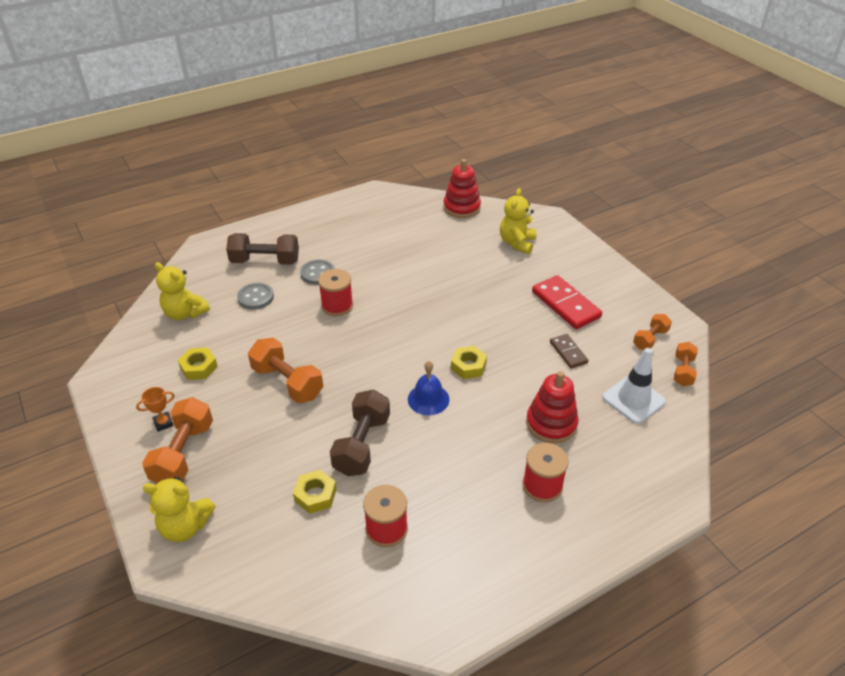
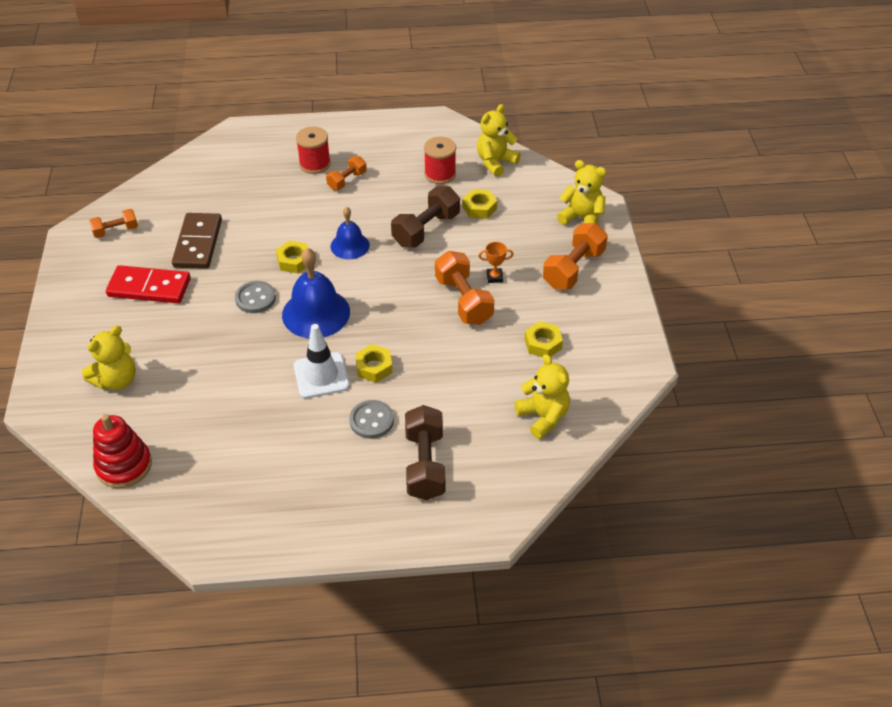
camera: 155 degrees left, 5 degrees up
orange trophy [136,387,175,432] -> orange trophy moved to [479,242,513,283]
brown dumbbell [226,233,299,265] -> brown dumbbell turned 60 degrees clockwise [405,405,445,500]
grey button [237,283,274,310] -> grey button moved to [235,281,276,313]
red spool [318,269,353,316] -> yellow nut [355,344,393,383]
red stacking toy [526,371,579,443] -> none
red domino [532,275,602,329] -> red domino turned 75 degrees counterclockwise [106,265,191,303]
brown domino [550,334,589,369] -> brown domino [172,213,222,269], size x1.77
white traffic cone [602,348,666,424] -> white traffic cone moved to [294,324,350,398]
orange dumbbell [674,342,698,386] -> orange dumbbell moved to [326,156,367,190]
none -> blue bell [282,248,350,338]
none -> yellow teddy bear [477,104,521,177]

